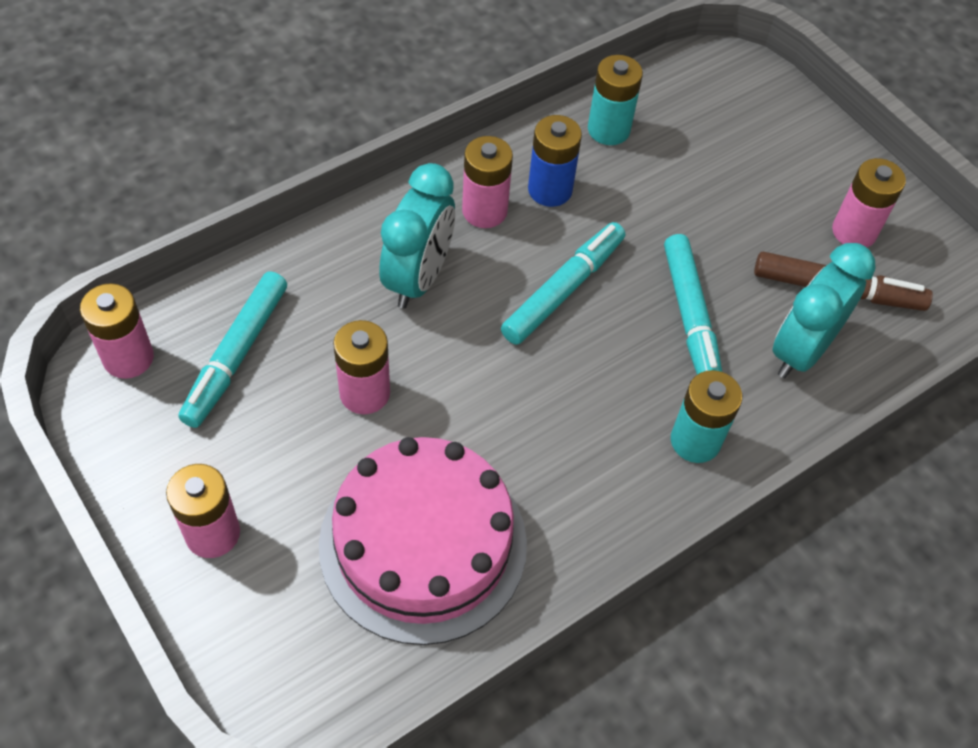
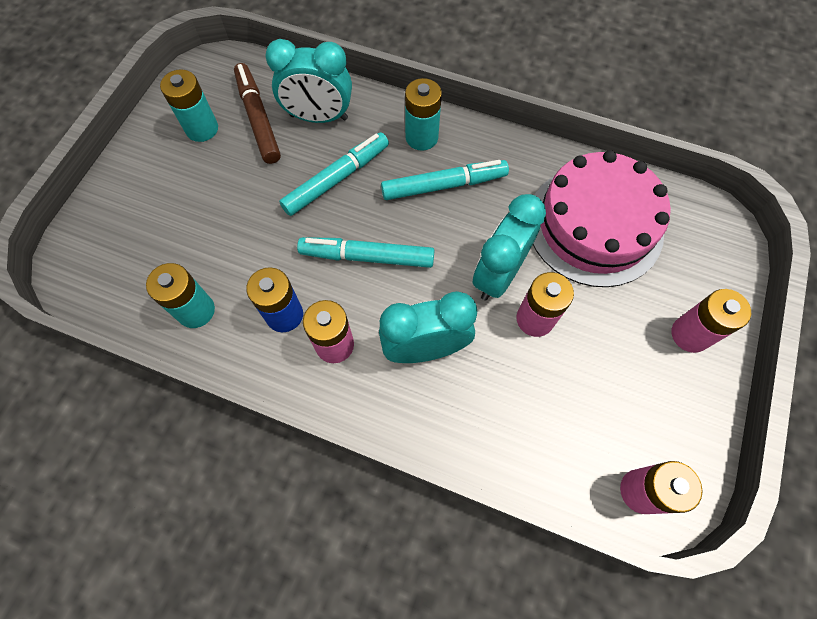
camera: 120 degrees left, 10 degrees up
turquoise marker [178,271,287,428] -> turquoise marker moved to [381,160,509,200]
pink battery [832,158,906,247] -> turquoise battery [160,69,218,142]
none -> turquoise clock [472,194,546,301]

